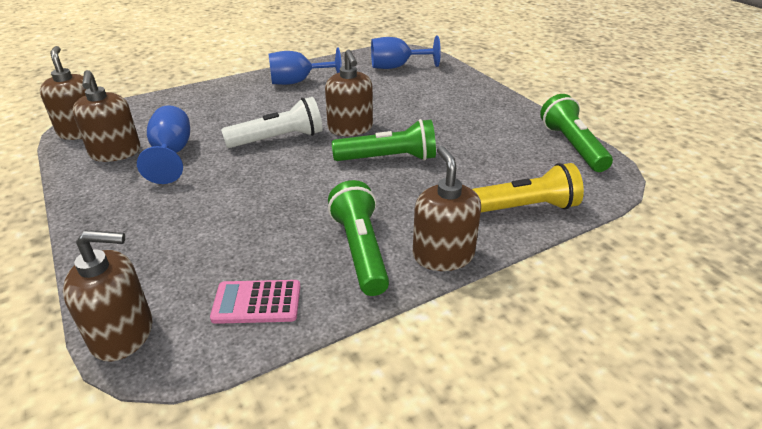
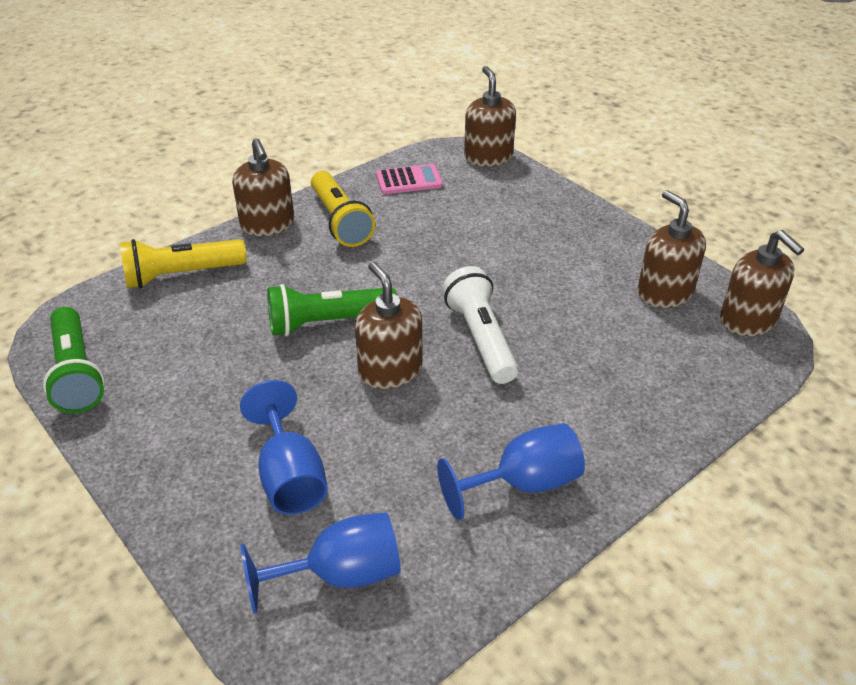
camera: 170 degrees right, 5 degrees up
brown soap dispenser [63,230,152,362] -> brown soap dispenser turned 90 degrees clockwise [464,66,516,167]
blue goblet [137,105,190,184] -> blue goblet moved to [240,380,328,515]
white flashlight [221,97,323,148] -> white flashlight turned 105 degrees clockwise [442,266,519,384]
green flashlight [328,180,389,296] -> yellow flashlight [311,171,375,247]

